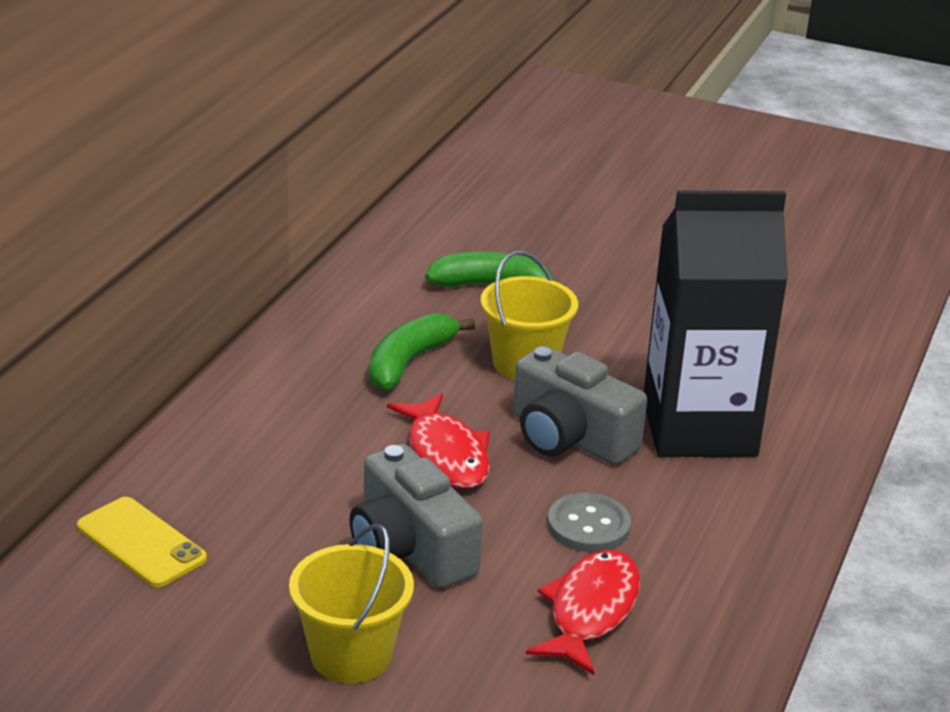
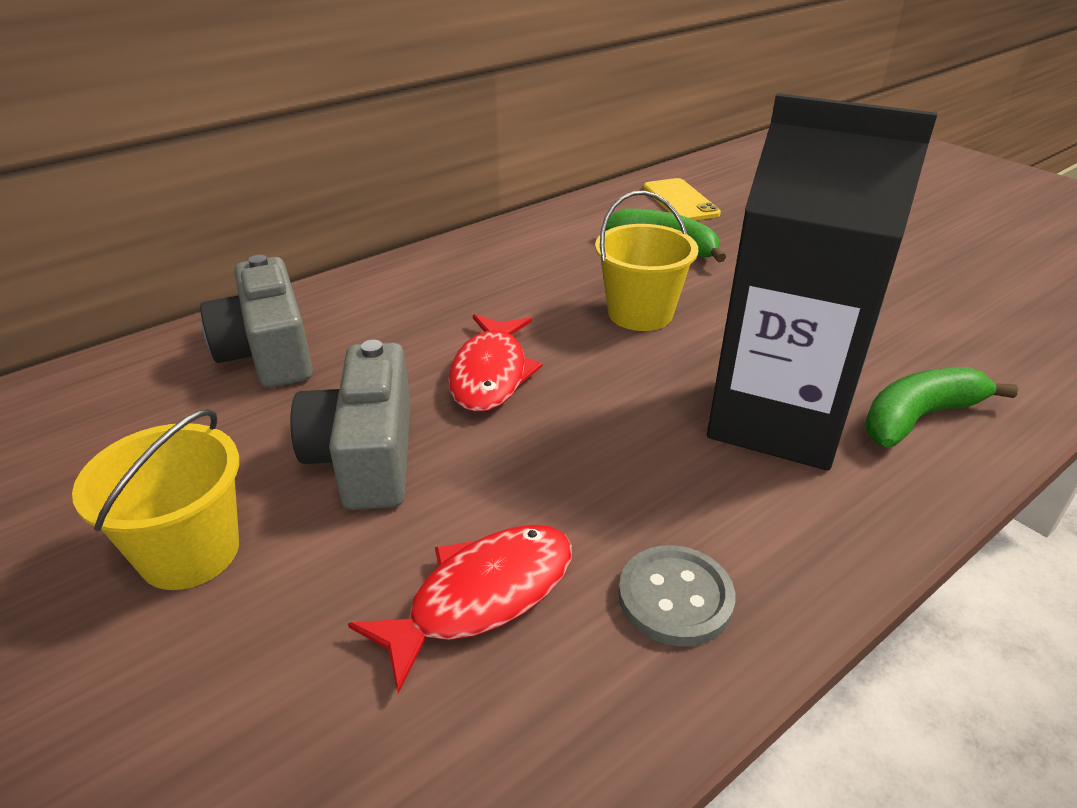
camera: 30 degrees right, 5 degrees up
yellow phone [77,497,207,587] -> yellow phone moved to [643,178,721,220]
green banana [369,313,475,390] -> green banana moved to [864,367,1018,447]
grey camera [513,346,647,465] -> grey camera moved to [200,255,313,388]
grey button [548,493,631,552] -> grey button moved to [619,545,735,646]

